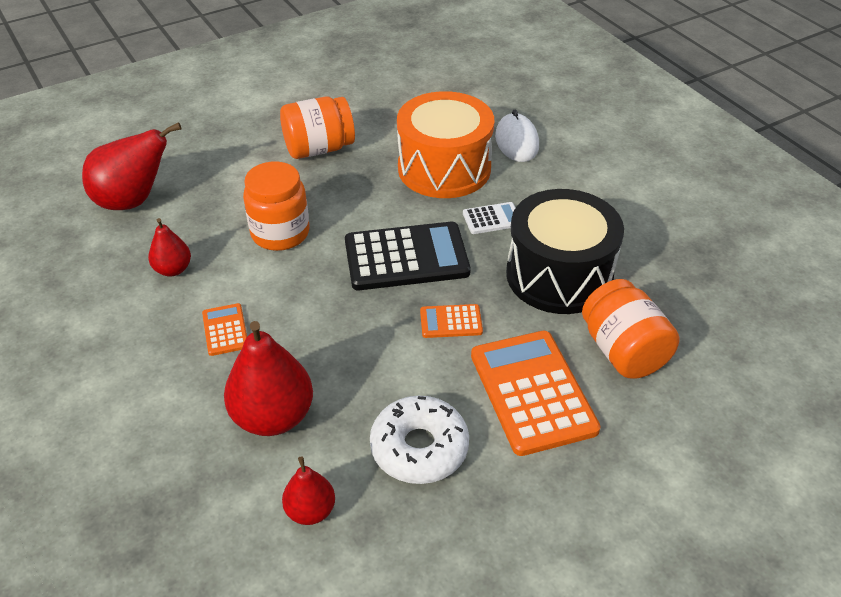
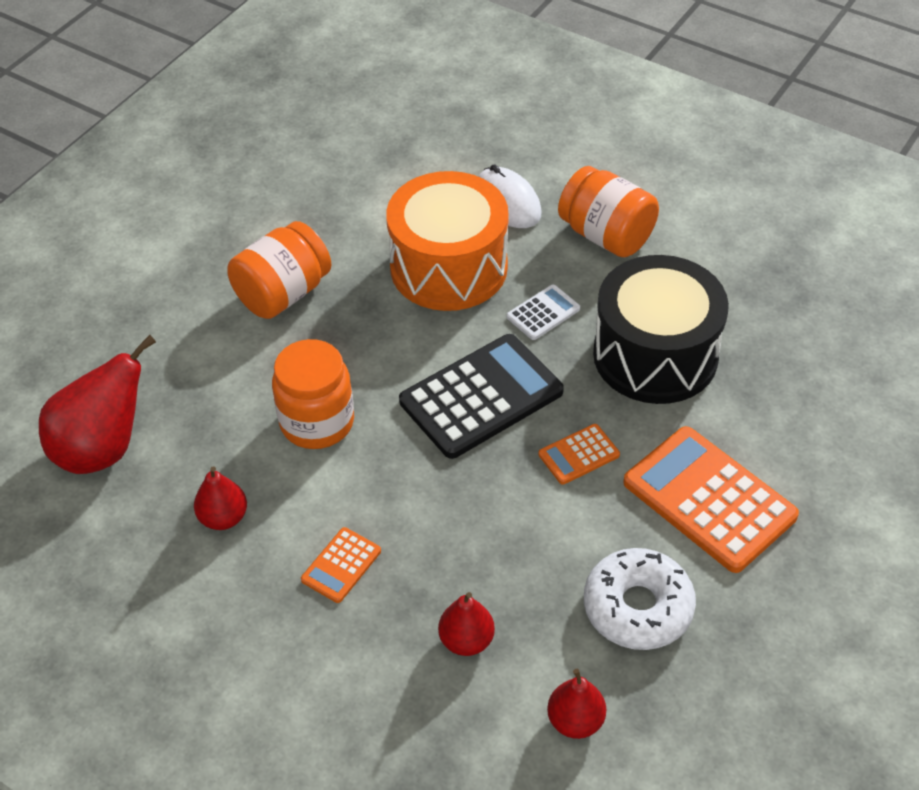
camera: 25 degrees left, 5 degrees up
orange calculator [202,303,247,356] -> orange calculator turned 105 degrees counterclockwise [301,527,381,603]
red pear [224,321,313,436] -> red pear [438,592,495,656], size x0.56
orange jar [582,279,680,378] -> orange jar moved to [558,166,659,257]

